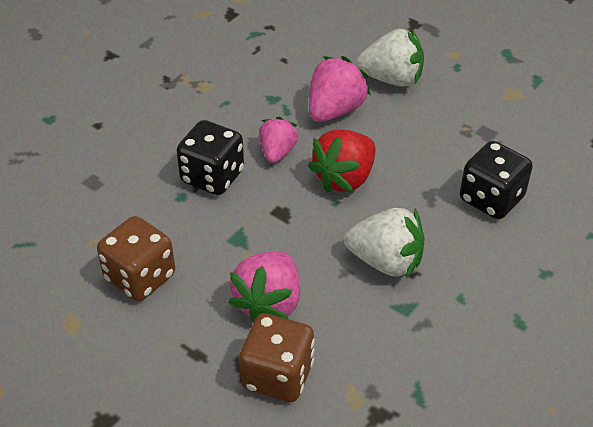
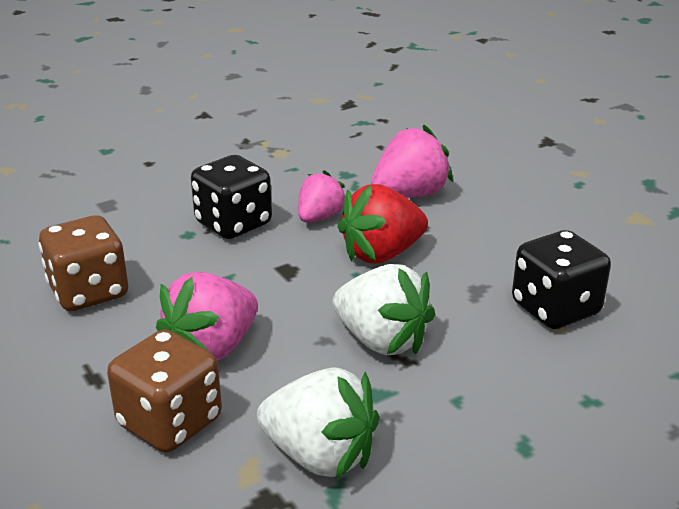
camera: 20 degrees right, 15 degrees down
white strawberry [356,29,424,87] -> white strawberry moved to [257,367,379,480]

